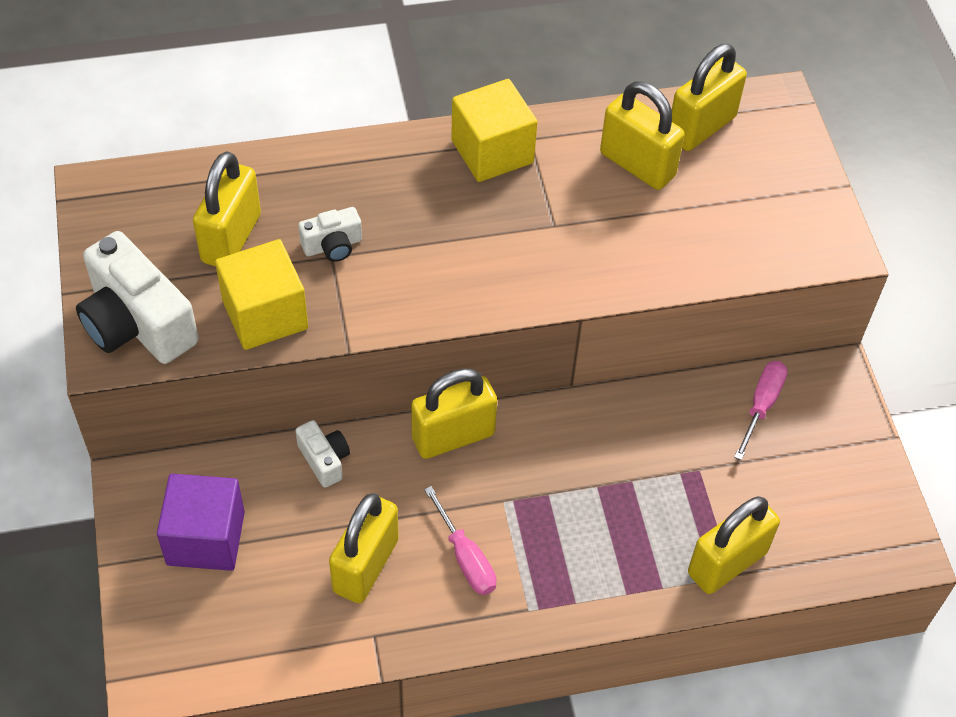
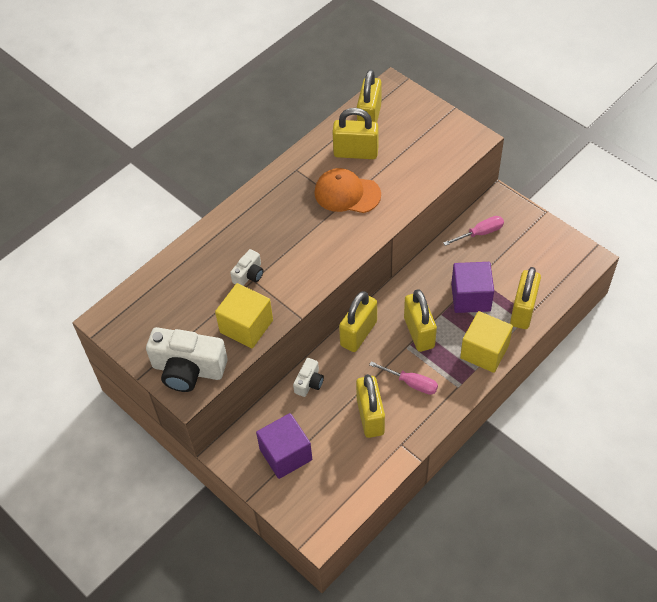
camera: 30 degrees left, 0 degrees up
yellow padlock [193,151,261,267] -> yellow padlock moved to [404,289,437,352]
white camera [295,420,350,488] -> white camera turned 90 degrees clockwise [293,358,324,397]
yellow cube [451,79,537,182] -> yellow cube moved to [460,311,513,373]
pink screwdriver [734,361,787,460] -> pink screwdriver turned 75 degrees clockwise [443,216,504,246]
none -> orange cap [314,168,381,213]
none -> purple cube [451,262,494,313]

